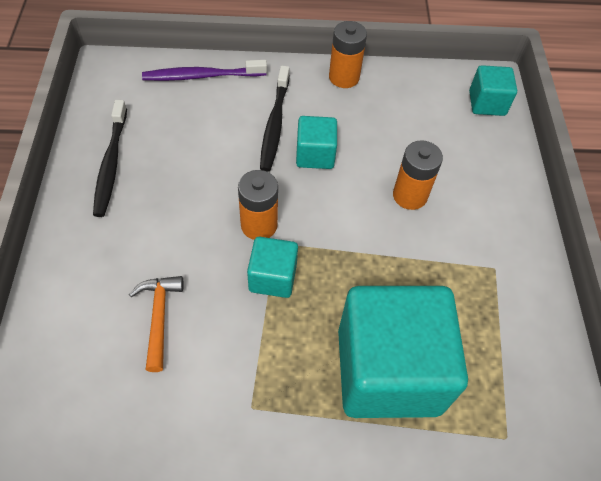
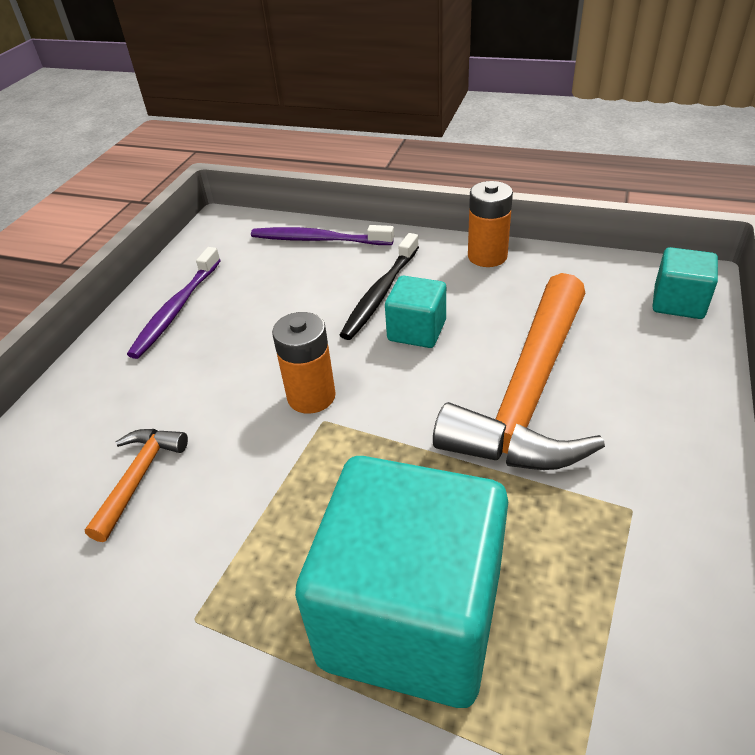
camera: 25 degrees right, 15 degrees down
black toothbrush [93,100,127,217] -> purple toothbrush [127,247,221,359]
turquoise cube [247,237,298,298] -> none
orange battery [393,140,443,210] -> orange hammer [433,273,605,470]

